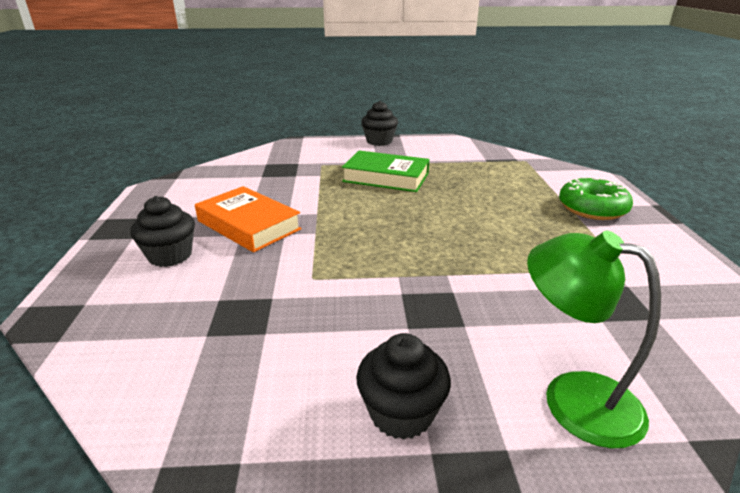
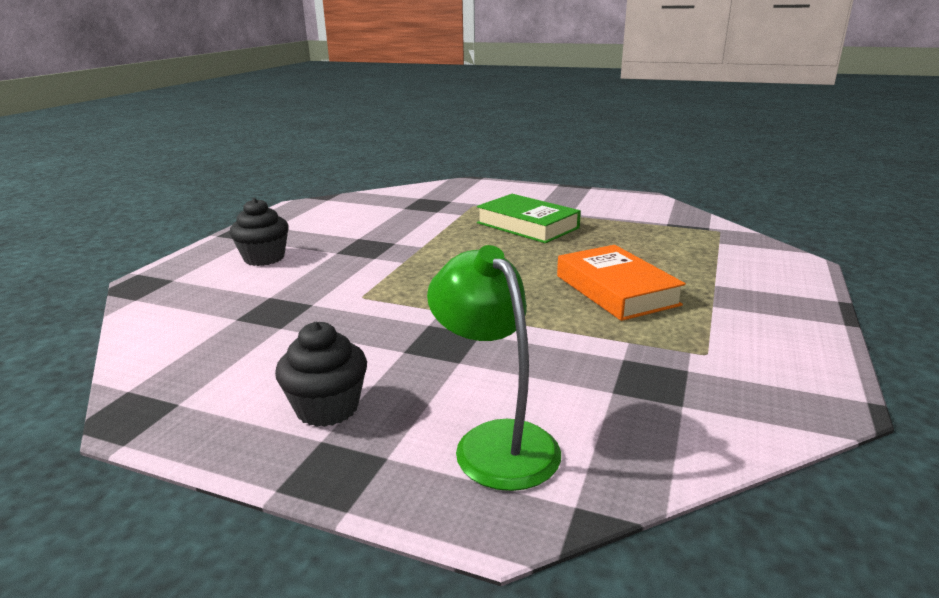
camera: 25 degrees right, 5 degrees down
orange book [195,186,302,252] -> orange book moved to [557,245,686,321]
black cupcake [361,101,398,146] -> none
green donut [559,177,633,220] -> none

